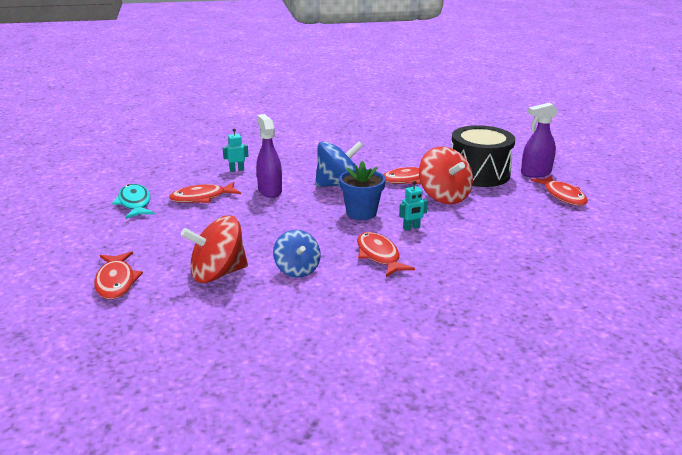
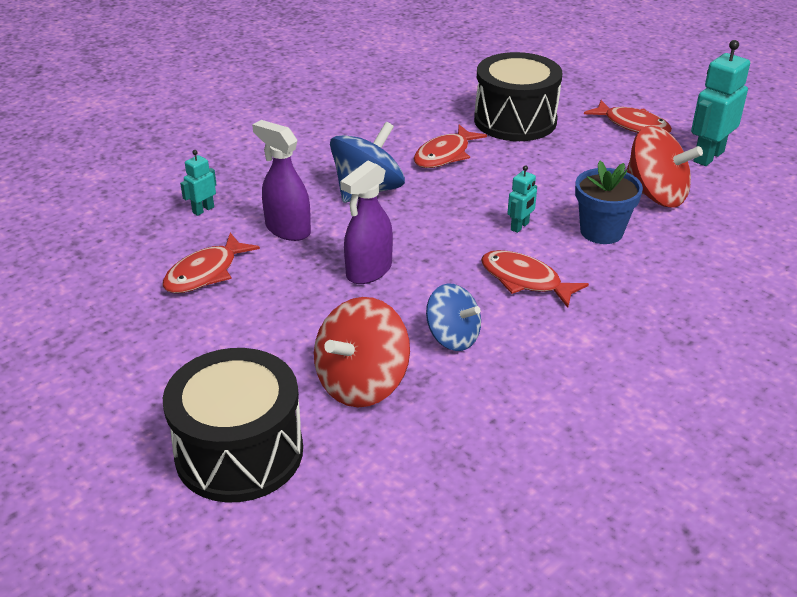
camera: 30 degrees left, 10 degrees up
red fish [94,251,143,299] -> black drum [163,348,303,502]
turquoise fish [112,184,155,219] -> none
blue flower pot [339,161,386,220] -> blue flower pot moved to [575,160,643,244]
red spinning top [419,147,473,204] -> red spinning top moved to [627,125,703,208]
purple spray bottle [521,103,558,178] -> purple spray bottle moved to [340,161,393,284]
none -> turquoise robot [691,40,750,166]

